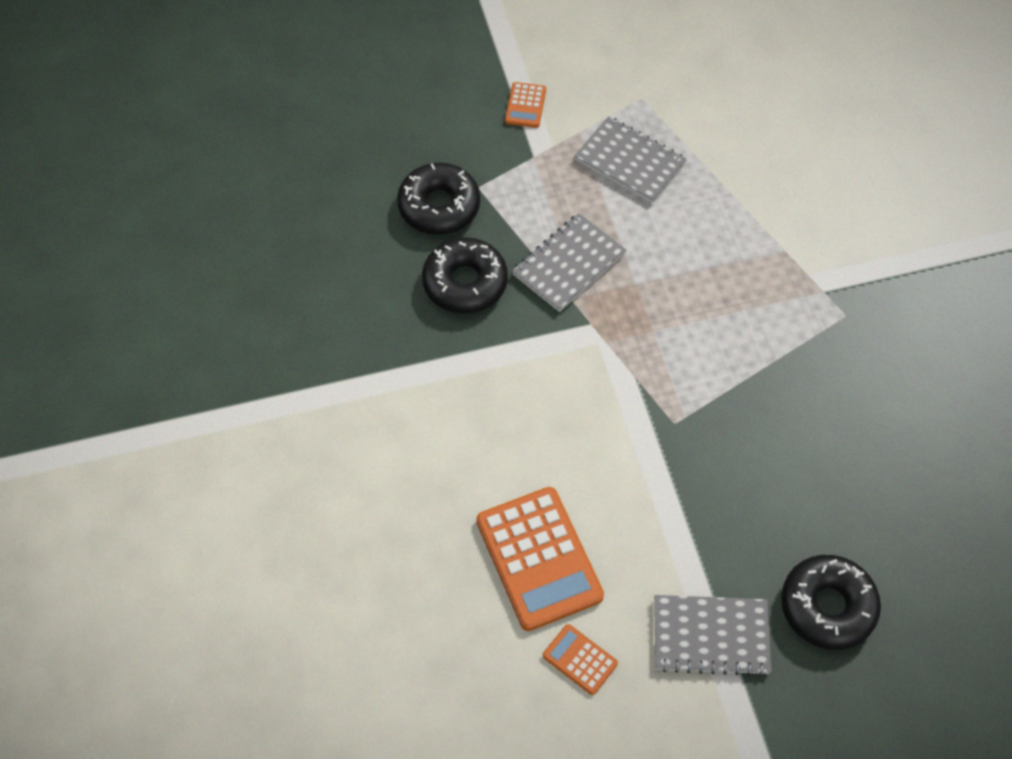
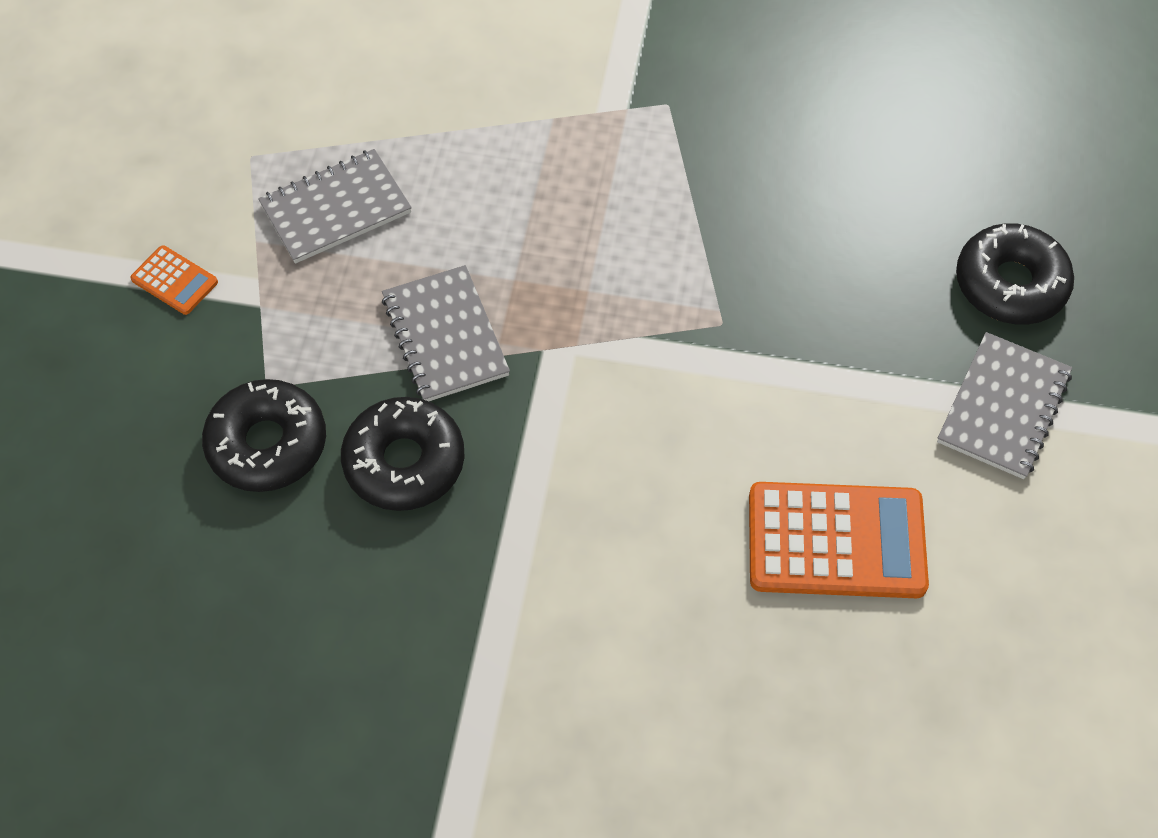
camera: 65 degrees left, 0 degrees up
orange calculator [543,624,618,695] -> none

